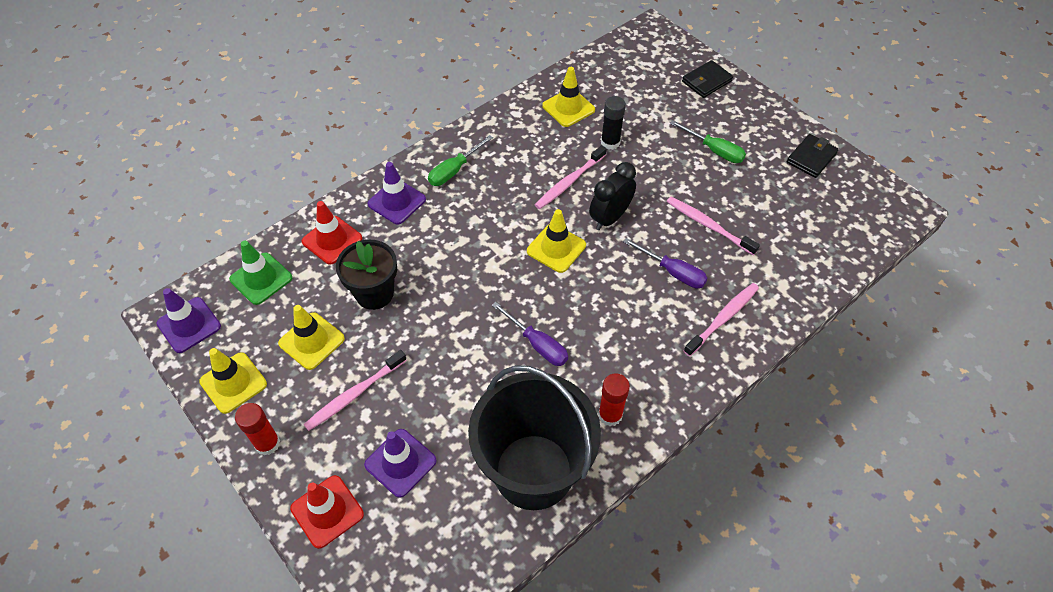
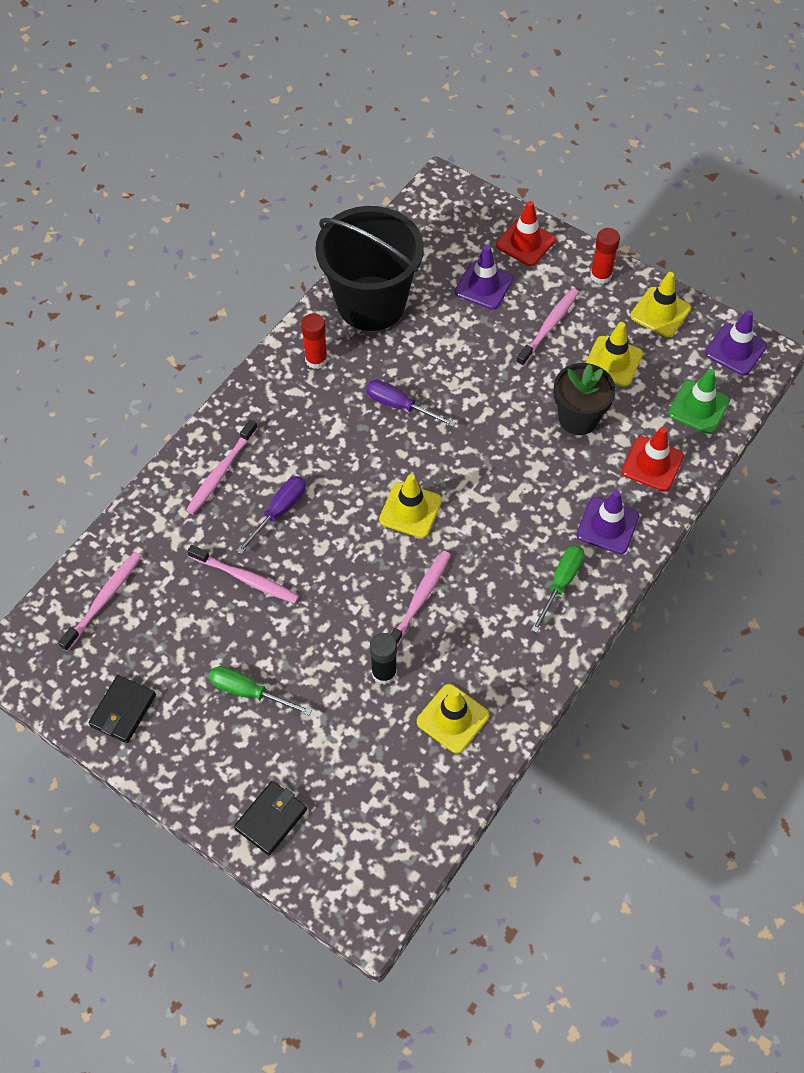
camera: 165 degrees right, 5 degrees up
black clock [589,162,636,230] -> none
purple screwdriver [623,238,707,288] -> purple screwdriver turned 105 degrees clockwise [236,476,306,554]
none -> pink toothbrush [58,552,142,651]

